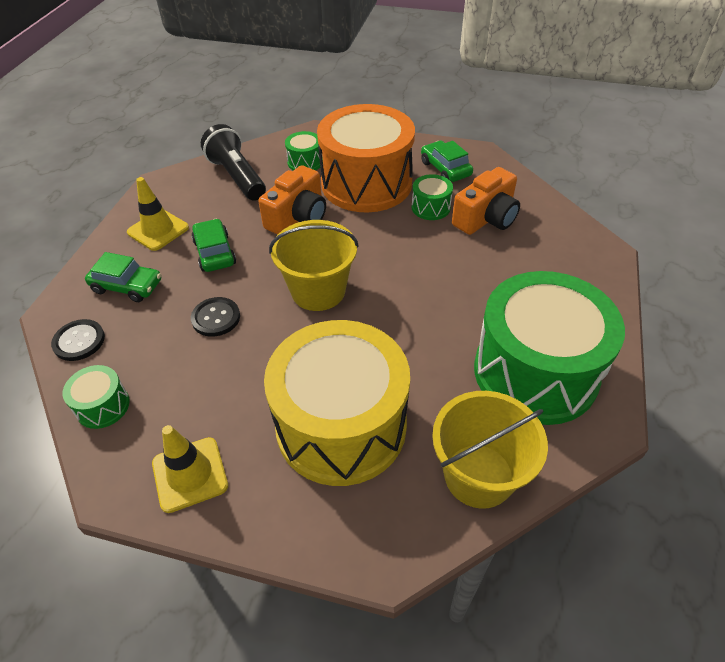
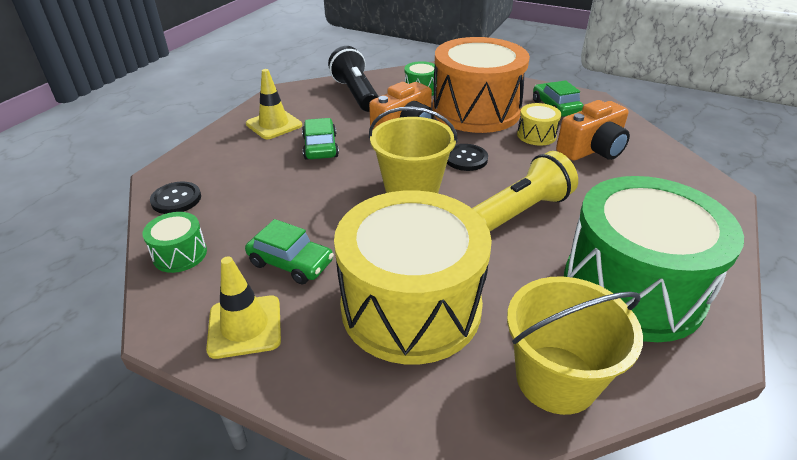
camera: 10 degrees right, 10 degrees down
green car [85,252,161,302] -> green car moved to [245,219,334,284]
black button [191,297,240,337] -> black button moved to [447,144,488,171]
green drum [412,174,453,220] -> yellow drum [517,103,561,146]
none -> yellow flashlight [472,151,578,231]

